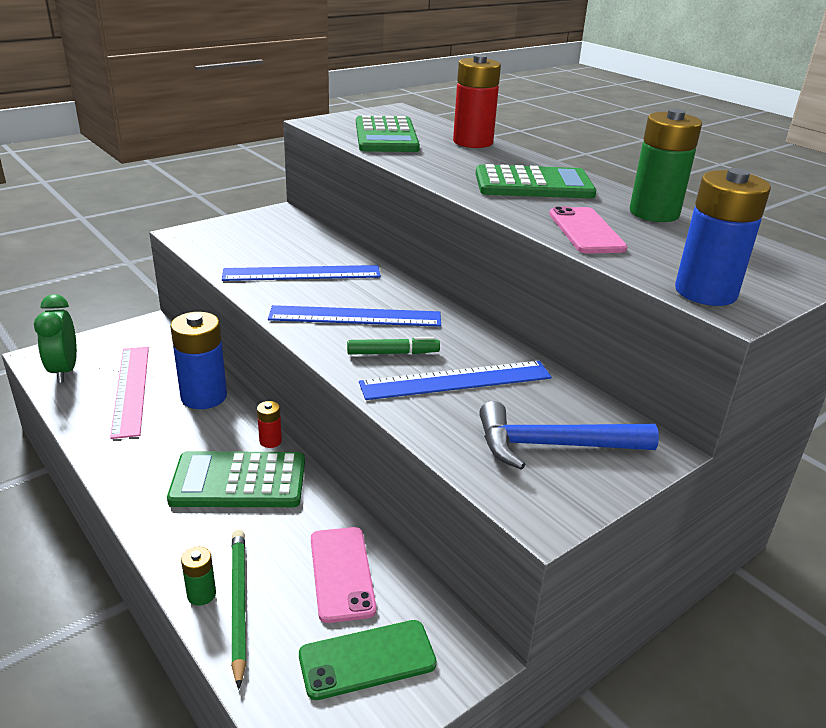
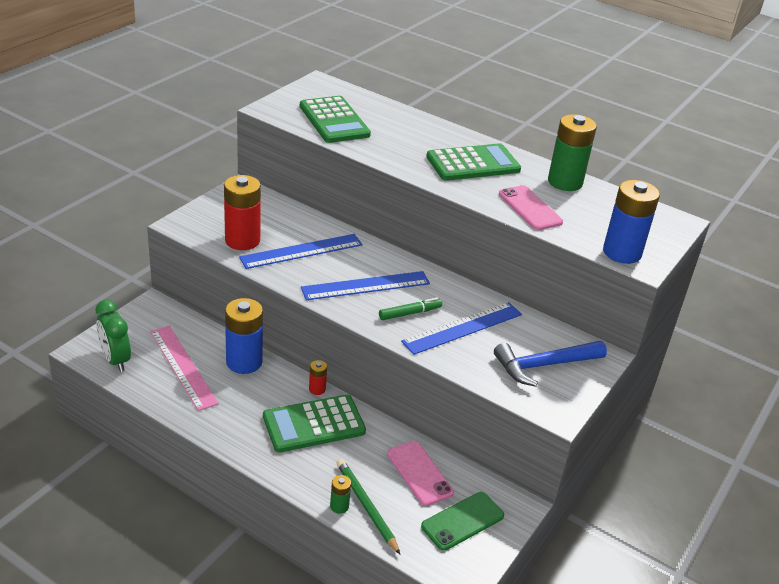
camera: 20 degrees left, 5 degrees up
red battery [453,54,501,148] -> red battery moved to [224,175,261,250]

